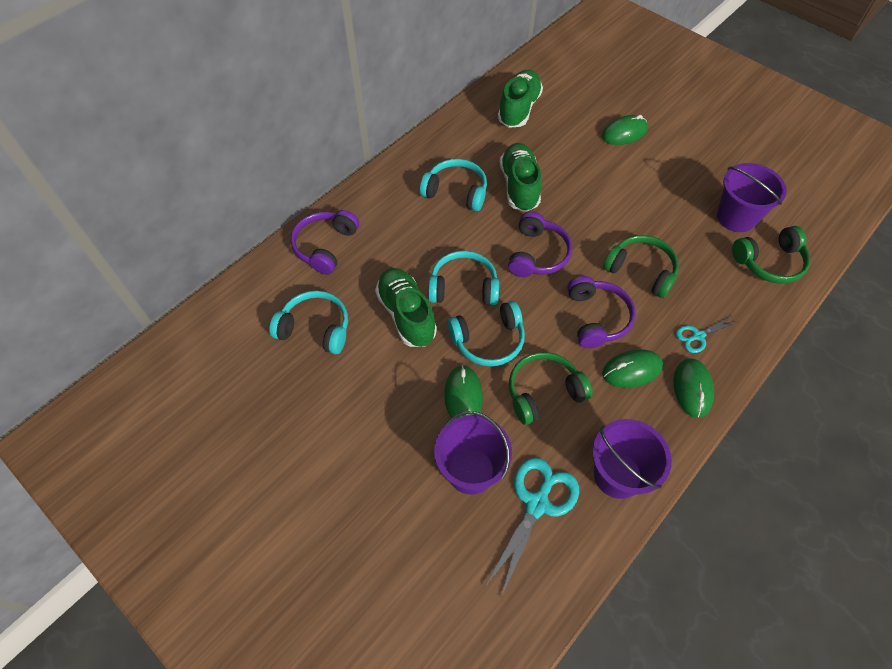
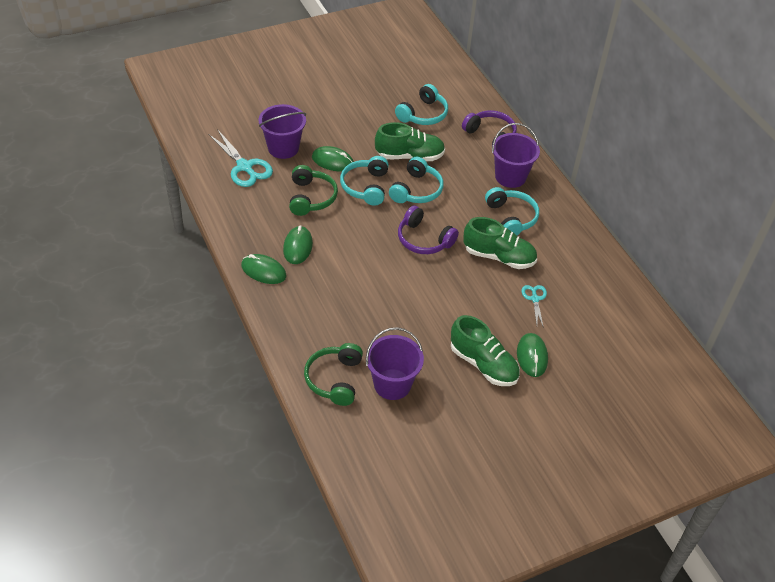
camera: 110 degrees right, 10 degrees down
turquoise headphones [420,159,487,212] -> turquoise headphones turned 60 degrees counterclockwise [485,187,539,236]
green shoe [498,70,543,128] -> green shoe moved to [451,315,520,386]
purple headphones [567,276,636,348] -> none
purple bucket [592,419,672,499] -> purple bucket moved to [492,123,540,188]
green headphones [603,235,679,298] -> none
turquoise scissors [676,316,739,353] -> turquoise scissors moved to [522,285,547,328]

